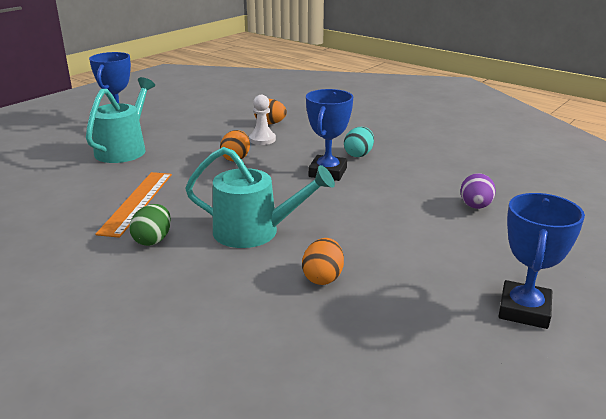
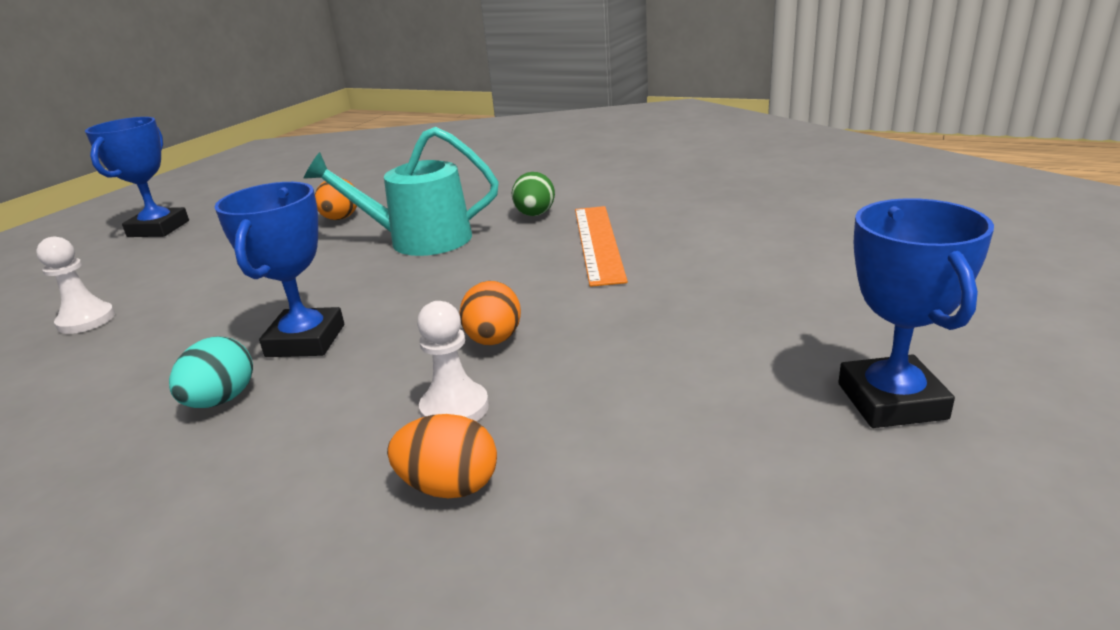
camera: 170 degrees right, 0 degrees up
turquoise watering can [86,77,155,163] -> none
purple egg [461,173,496,209] -> white pawn [36,236,115,334]

